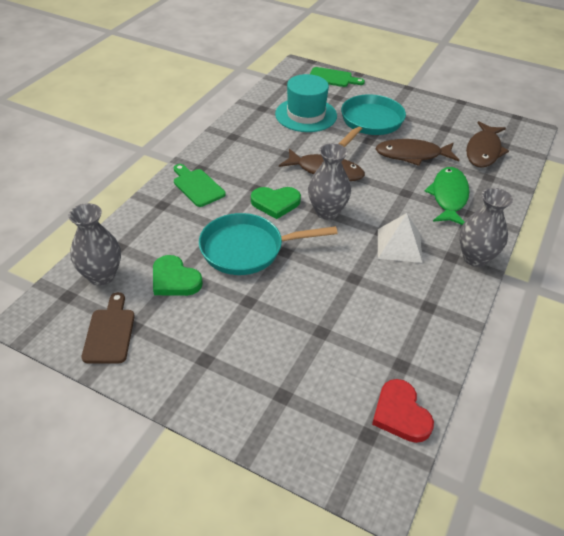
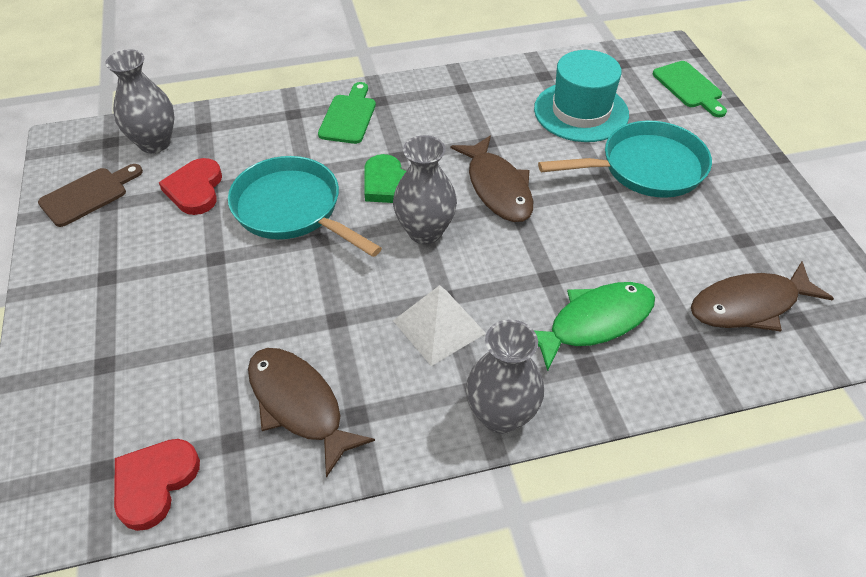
camera: 50 degrees right, 5 degrees up
green heart [153,255,203,296] -> red heart [159,158,222,215]
brown fish [376,139,459,166] -> brown fish moved to [248,348,375,478]

